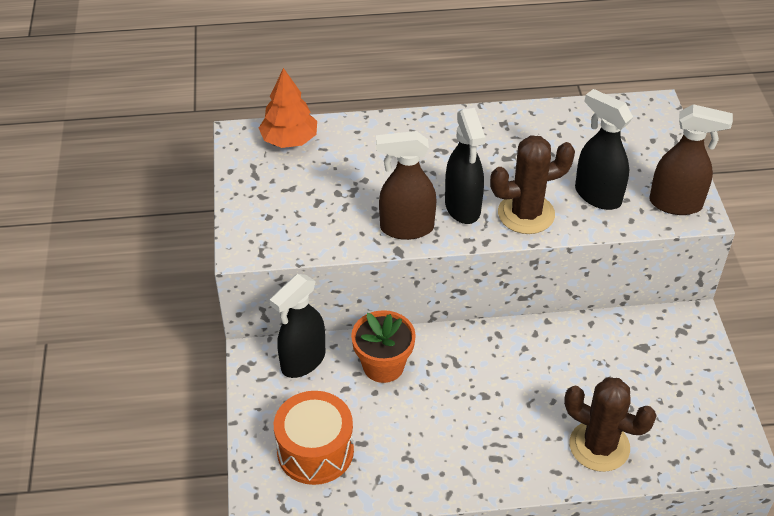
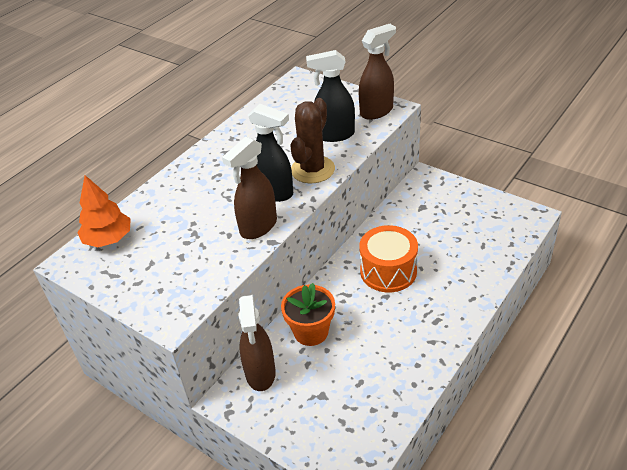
camera: 45 degrees left, 5 degrees down
black spray bottle [270,274,325,378] -> brown spray bottle [238,295,276,391]
orange drum [274,391,354,485] -> orange drum moved to [359,225,418,292]
brown cactus [564,377,657,472] -> none

